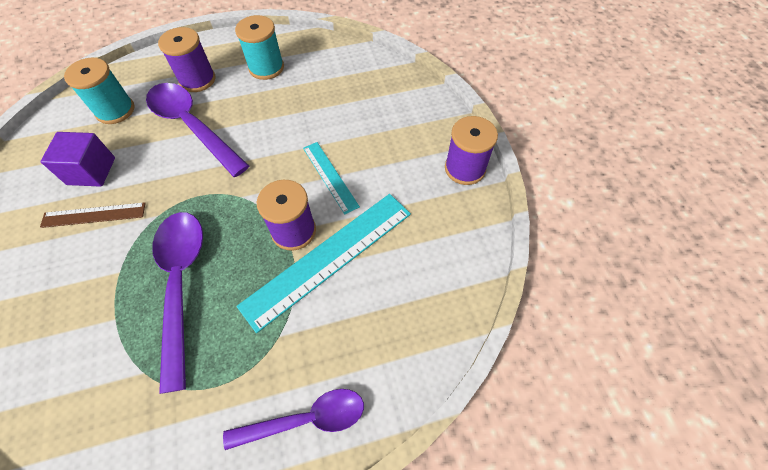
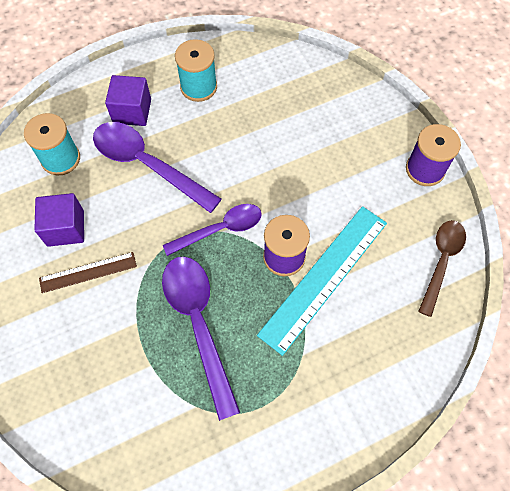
camera: 10 degrees left, 5 degrees up
purple spool [158,27,216,92] -> purple cube [105,75,151,126]
purple spoon [223,389,364,450] -> purple spoon moved to [163,204,262,256]
turquoise ruler [303,142,360,214] -> none
none -> brown spoon [418,220,466,317]

